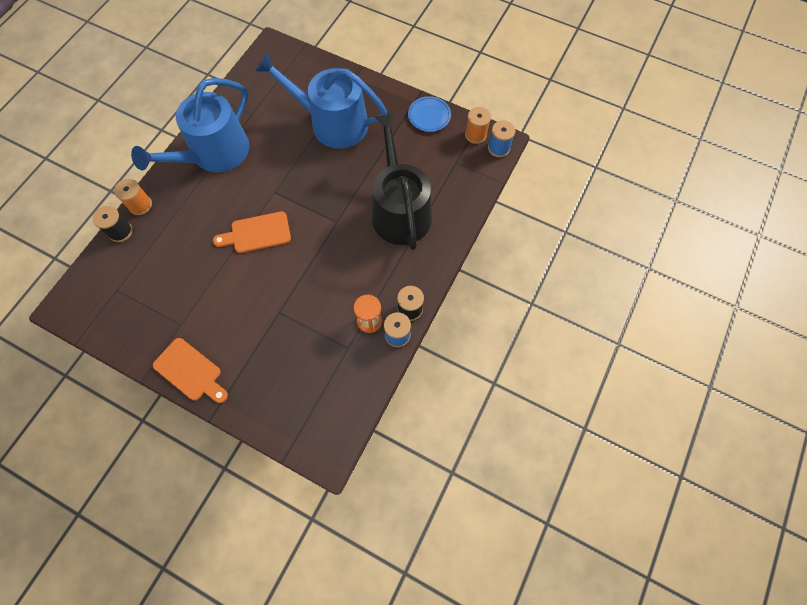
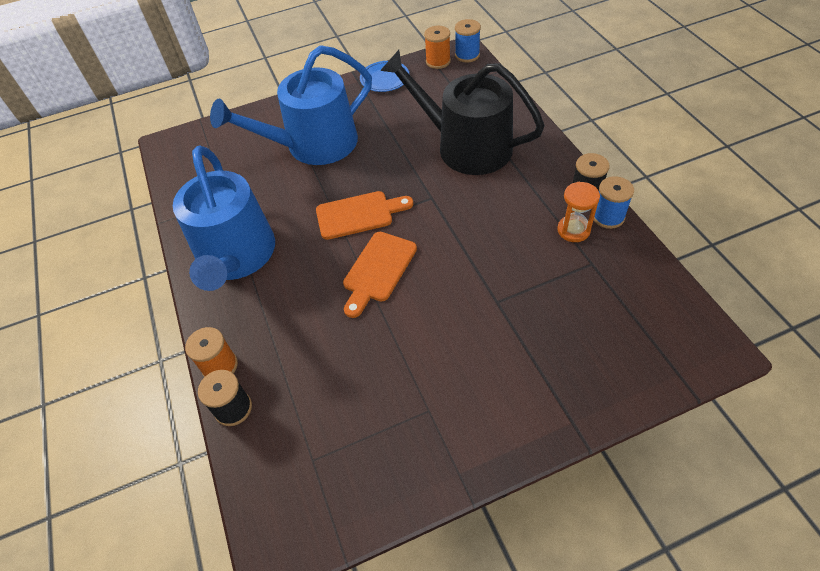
camera: 45 degrees left, 15 degrees down
orange cutting board [153,338,228,403] -> orange cutting board moved to [316,191,413,240]

